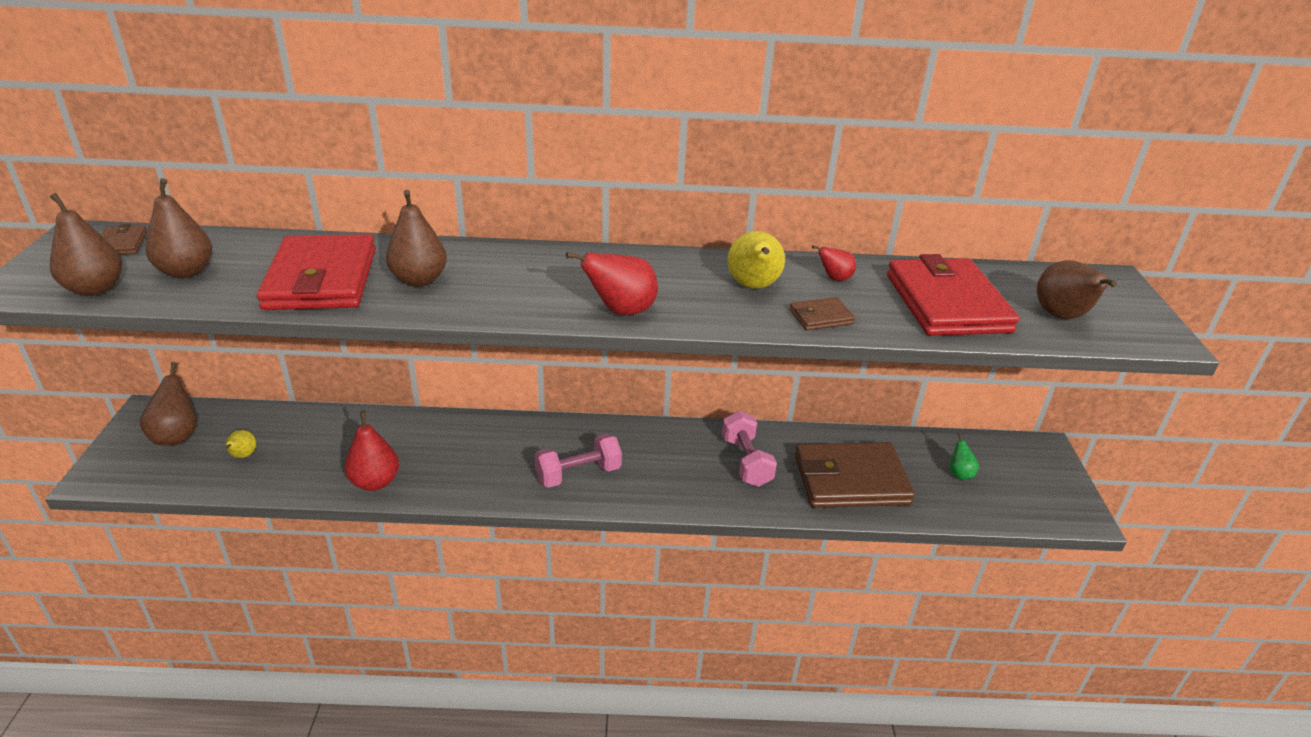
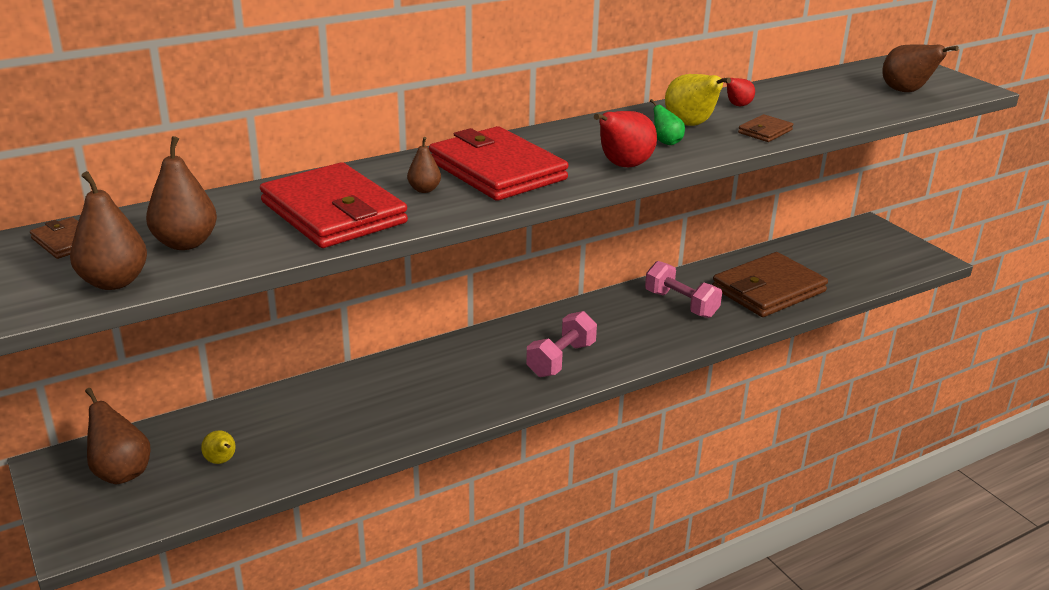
camera: 30 degrees left, 5 degrees down
red pear [344,411,399,491] -> none
brown pear [386,190,447,287] -> brown pear [407,137,441,193], size x0.56
red wallet [887,254,1020,336] -> red wallet moved to [429,126,569,201]
green pear [950,432,979,480] -> green pear moved to [650,99,685,145]

